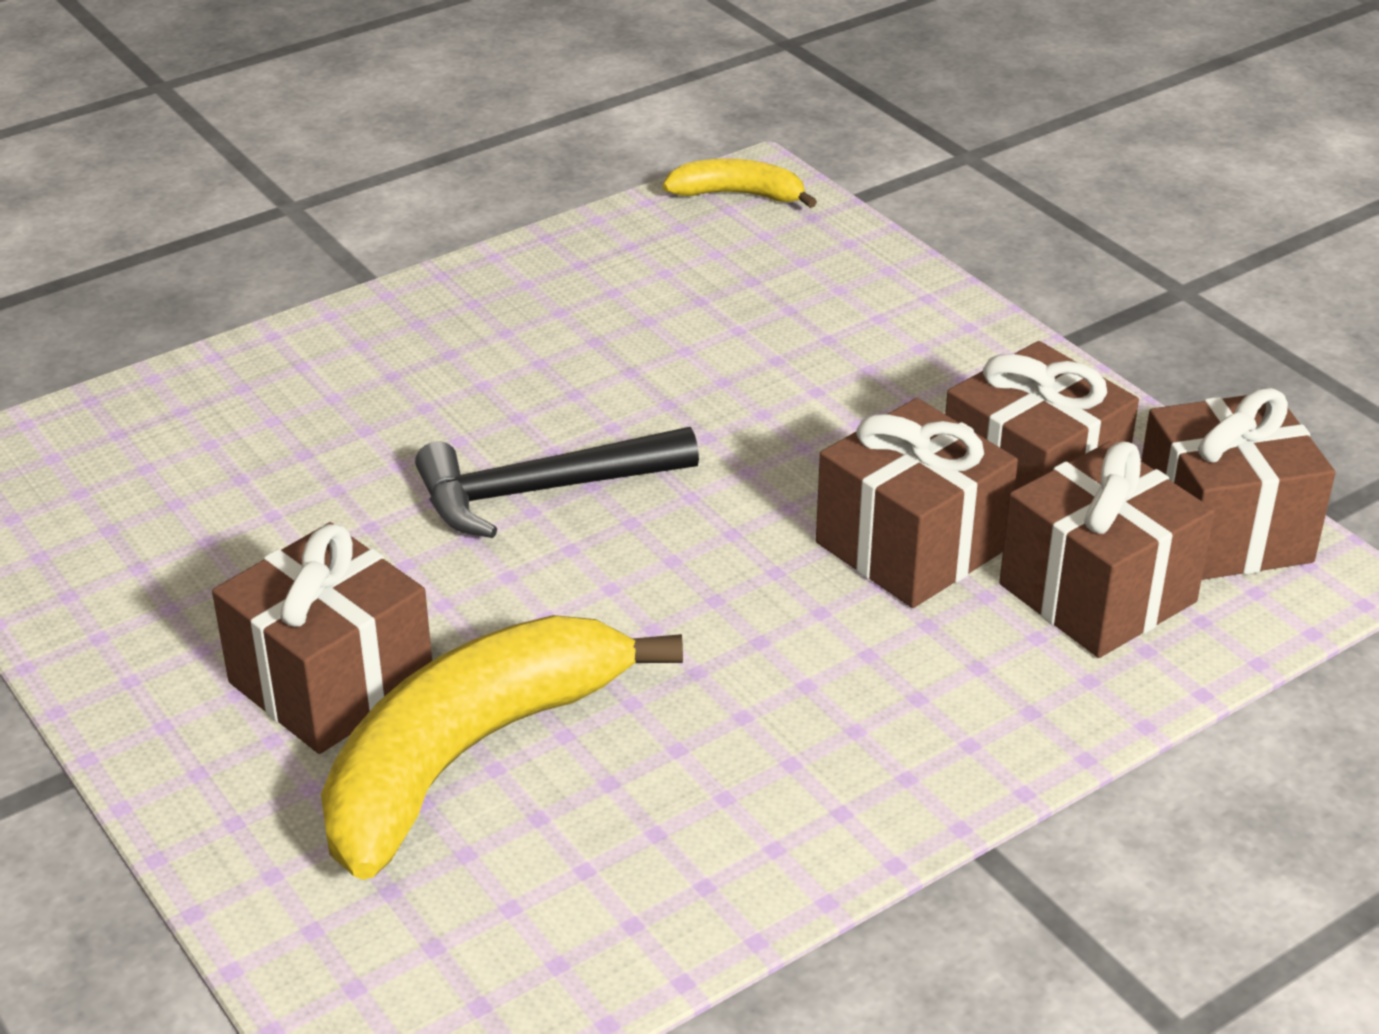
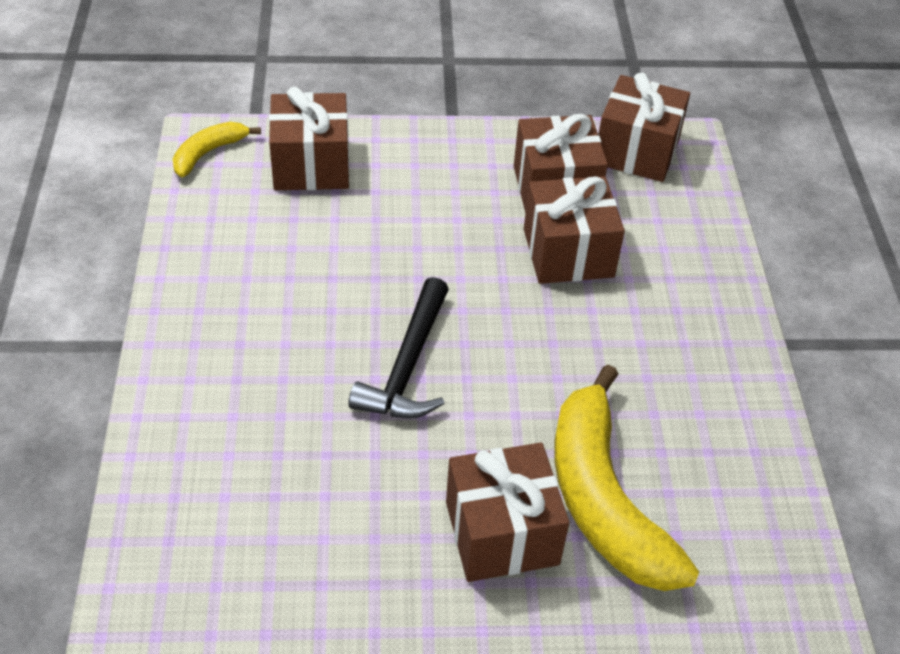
camera: 60 degrees left, 10 degrees up
brown gift [999,441,1215,658] -> brown gift moved to [269,87,349,190]

